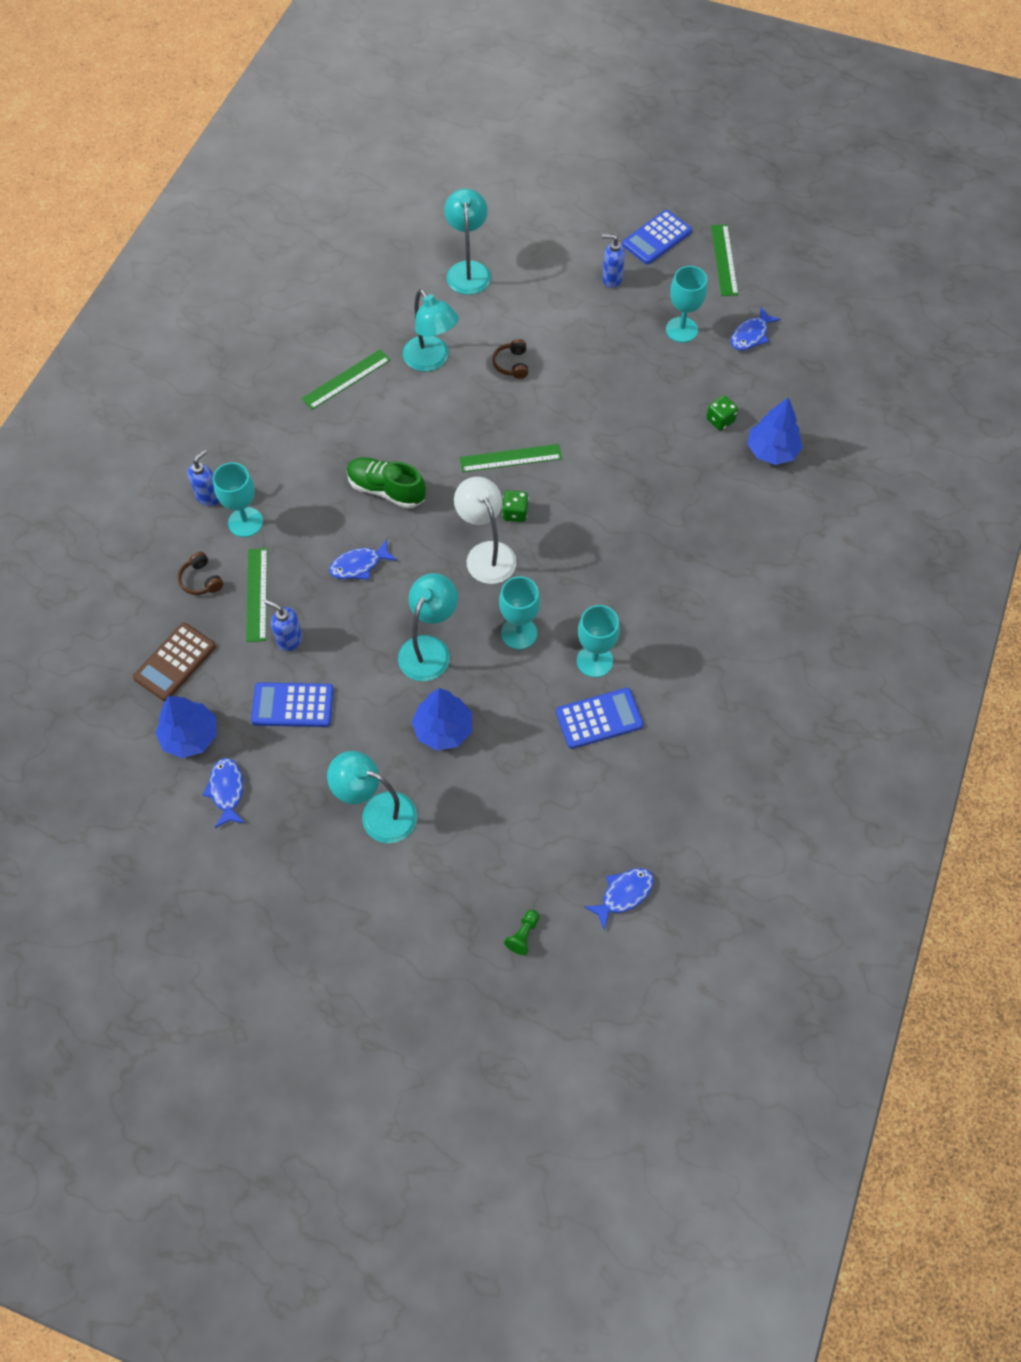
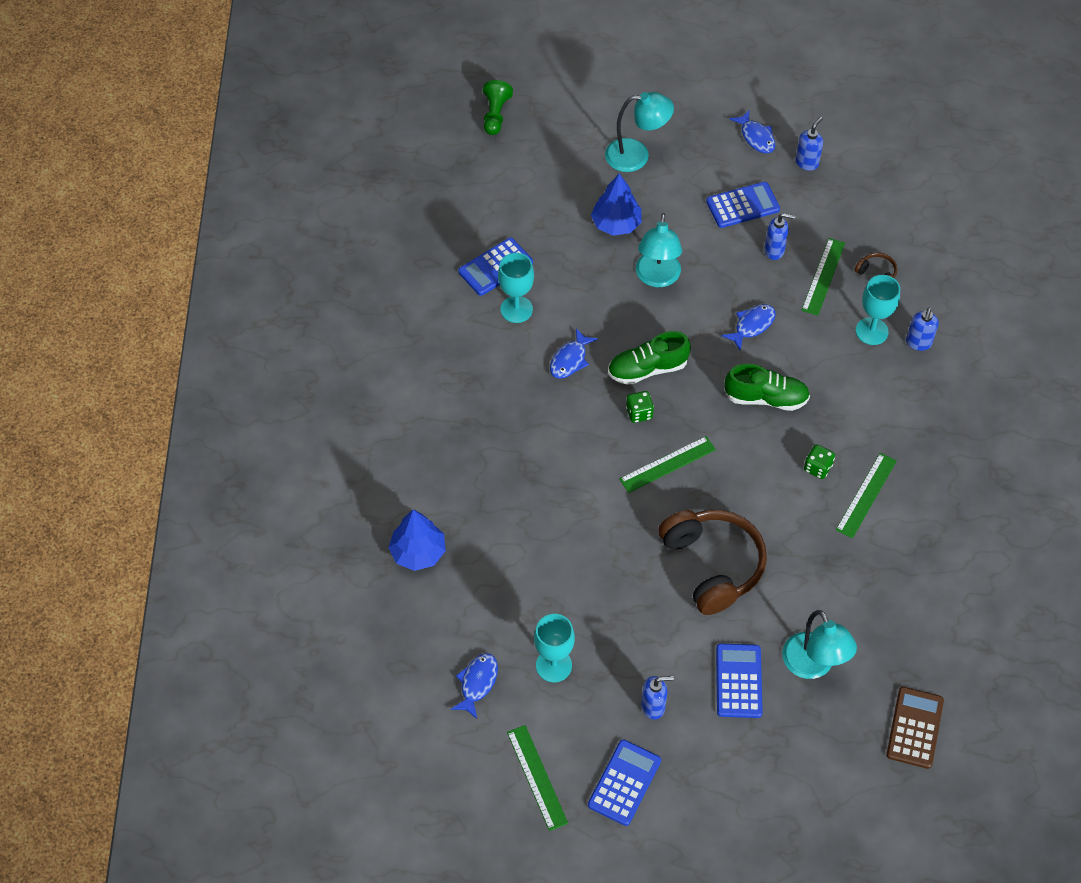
camera: 160 degrees right, 5 degrees down
brown calculator [133,623,216,701] -> brown calculator moved to [886,687,944,769]
blue tree [155,696,217,758] -> blue soap dispenser [796,117,823,171]
green ruler [246,548,267,642] -> green ruler turned 45 degrees clockwise [801,238,845,316]
turquoise lamp [403,289,459,371] -> none
white lamp [454,477,517,584] -> green shoe [608,331,691,385]
brown headphones [492,339,528,379] -> brown headphones [658,510,767,615], size x2.42
turquoise goblet [499,576,540,649] -> none
green pawn [504,910,539,955] -> green pawn [483,80,513,135], size x1.59
blue fish [584,868,654,930] -> blue fish moved to [550,328,598,379]
green dice [706,396,738,431] -> green dice moved to [804,445,835,479]
none -> blue calculator [716,644,763,718]

